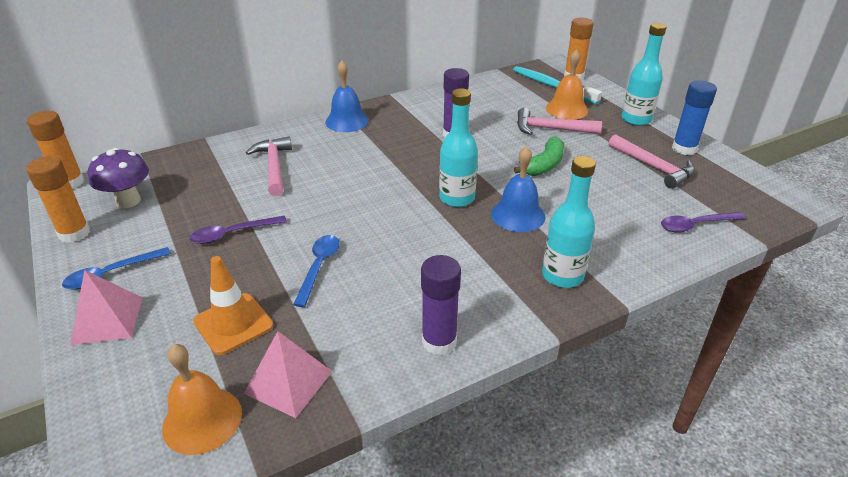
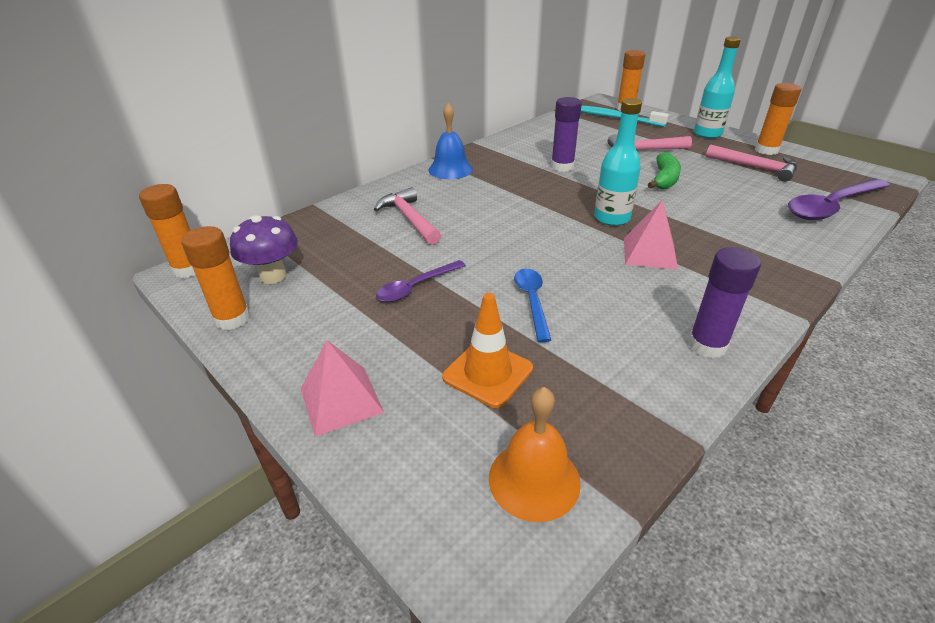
camera: 15 degrees left, 0 degrees up
blue spoon [62,247,171,289] -> none
pink pyramid [244,331,333,418] -> pink pyramid moved to [624,200,678,270]
blue bell [491,146,545,232] -> none
turquoise bottle [542,156,596,288] -> none
orange bell [546,49,588,120] -> none
purple spoon [661,212,746,233] -> purple spoon [788,179,890,220], size x1.74
blue glue stick [672,81,717,155] -> orange glue stick [755,83,801,155]

